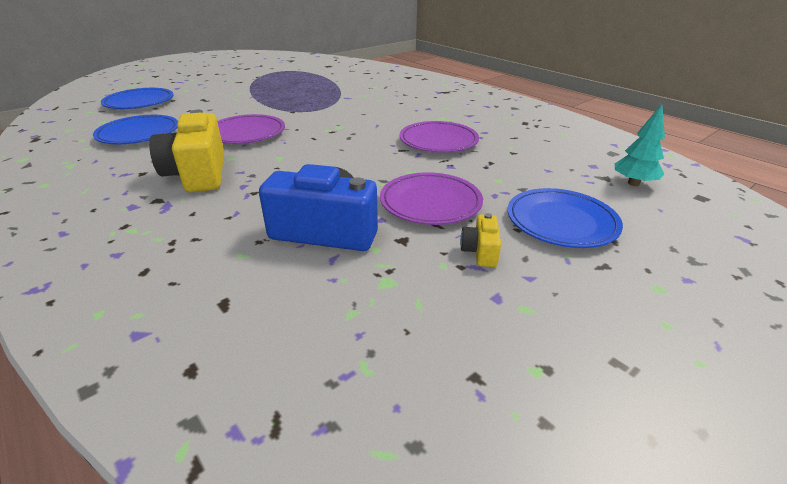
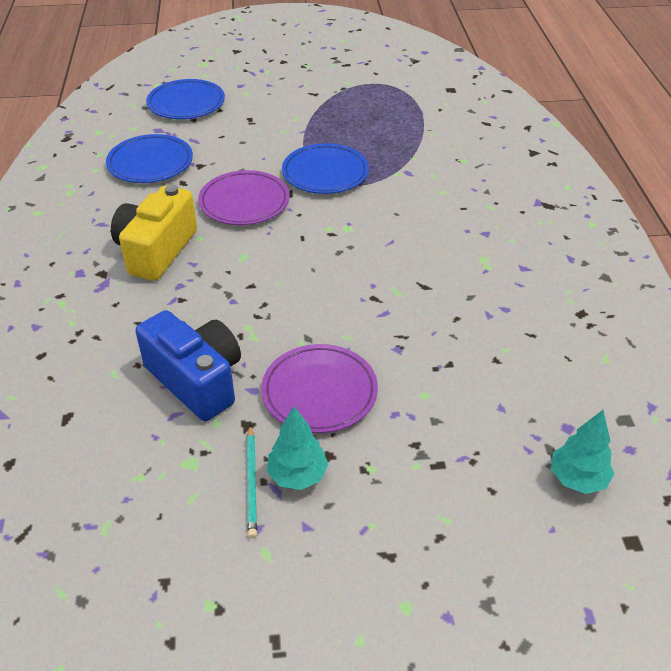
camera: 35 degrees right, 10 degrees up
purple plate [399,121,479,153] -> none
yellow camera [460,213,501,267] -> turquoise tree [267,406,329,490]
blue plate [507,188,623,248] -> blue plate moved to [282,143,369,194]
none -> turquoise pencil [247,425,257,538]

